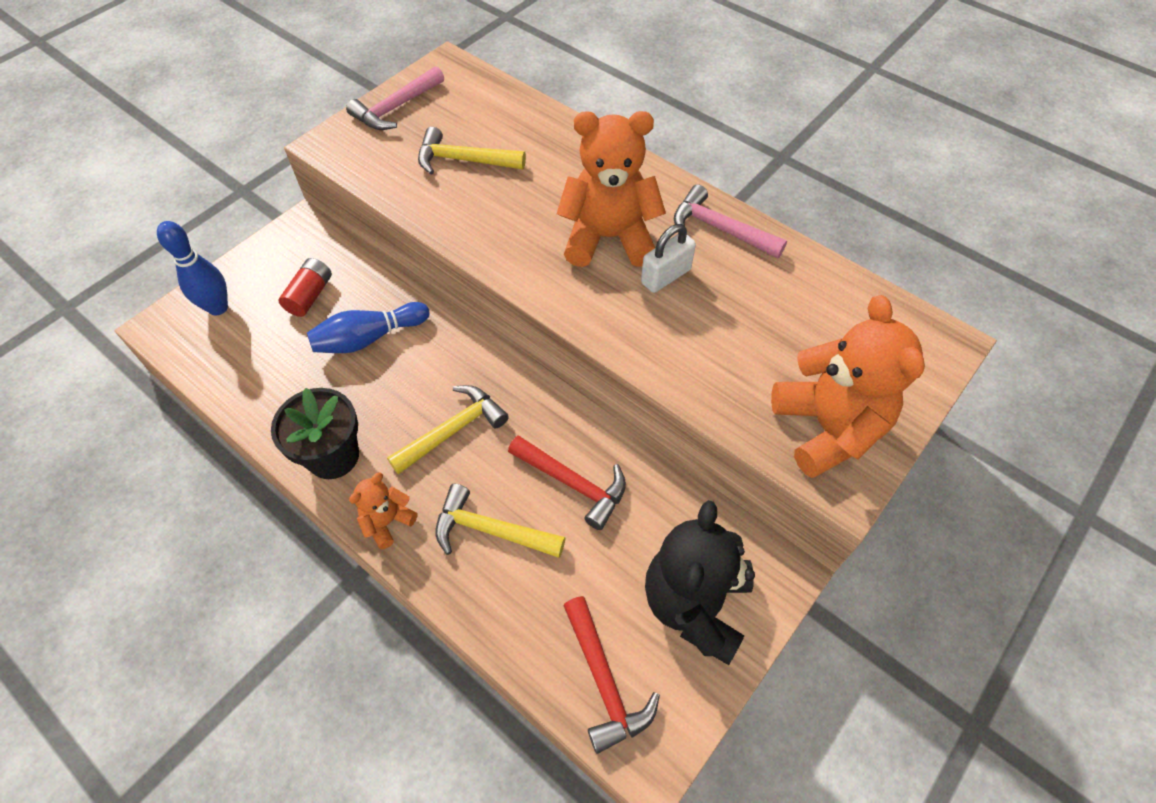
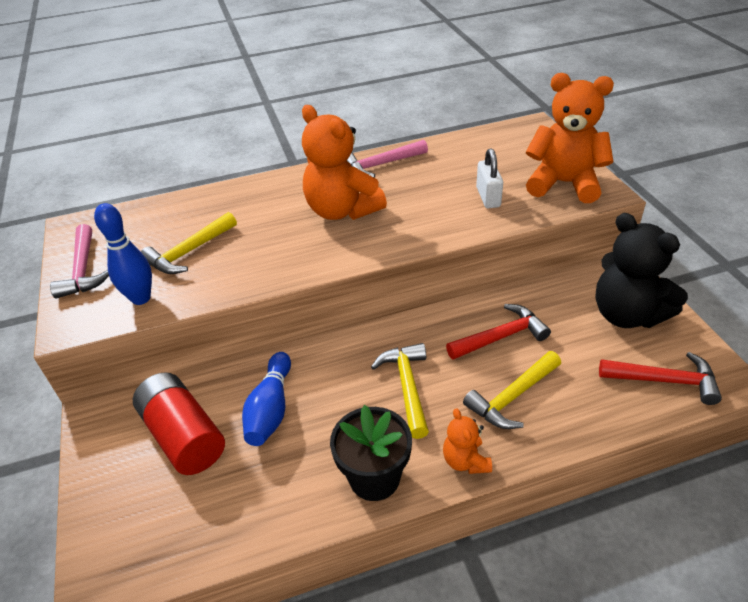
camera: 55 degrees left, 15 degrees down
blue bowling pin [157,221,228,315] -> blue bowling pin moved to [94,203,152,305]
red battery [278,258,332,317] -> red battery [133,372,225,475], size x1.72
orange teddy bear [557,111,666,267] -> orange teddy bear turned 75 degrees counterclockwise [302,105,387,220]
white padlock [641,224,696,293] -> white padlock moved to [476,148,503,208]

